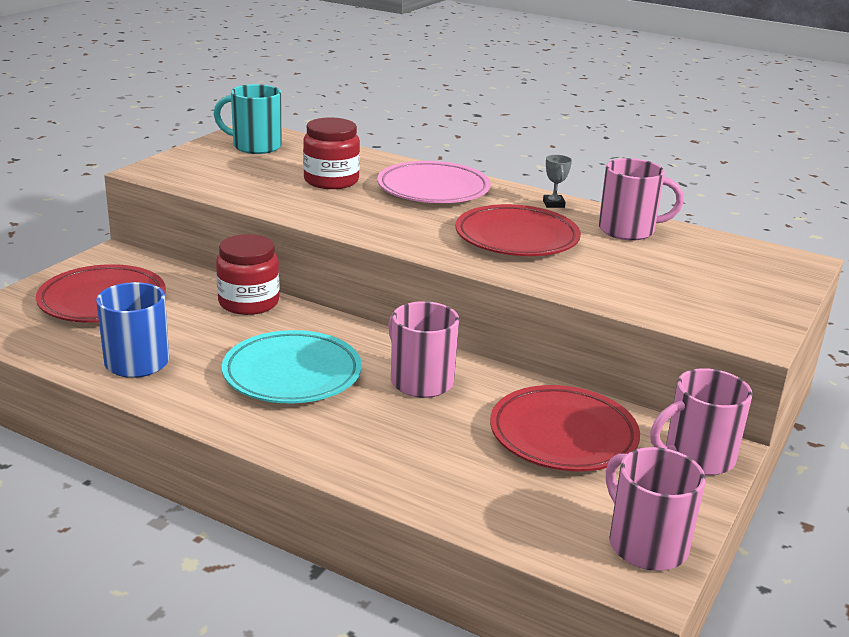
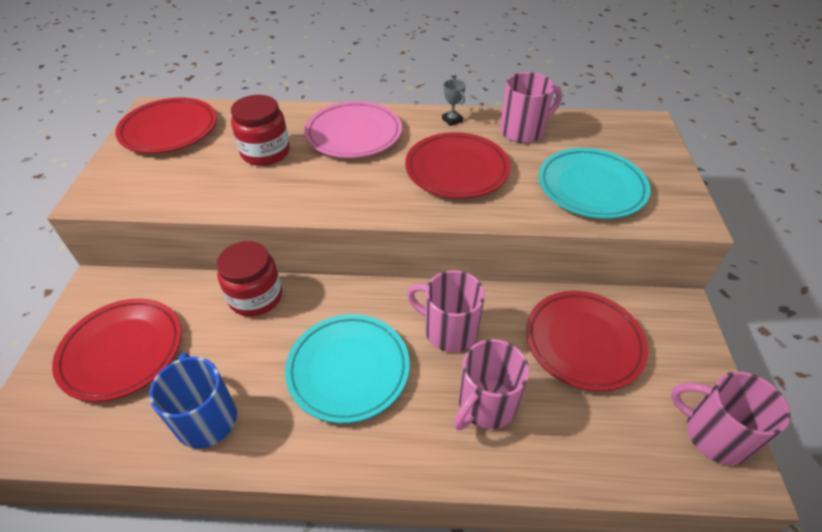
camera: 25 degrees left, 20 degrees up
turquoise mug [214,84,282,154] -> red plate [115,98,217,153]
pink mug [650,368,753,475] -> pink mug moved to [454,339,529,430]
none -> turquoise plate [538,148,651,219]

